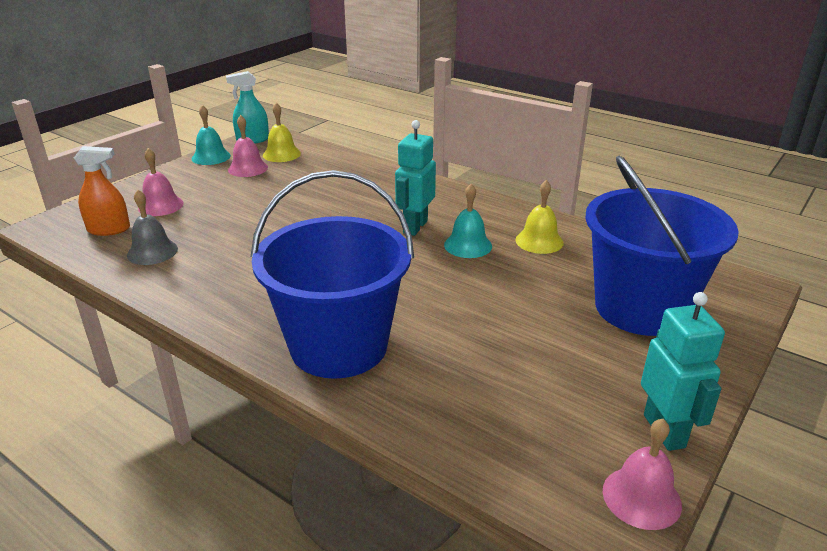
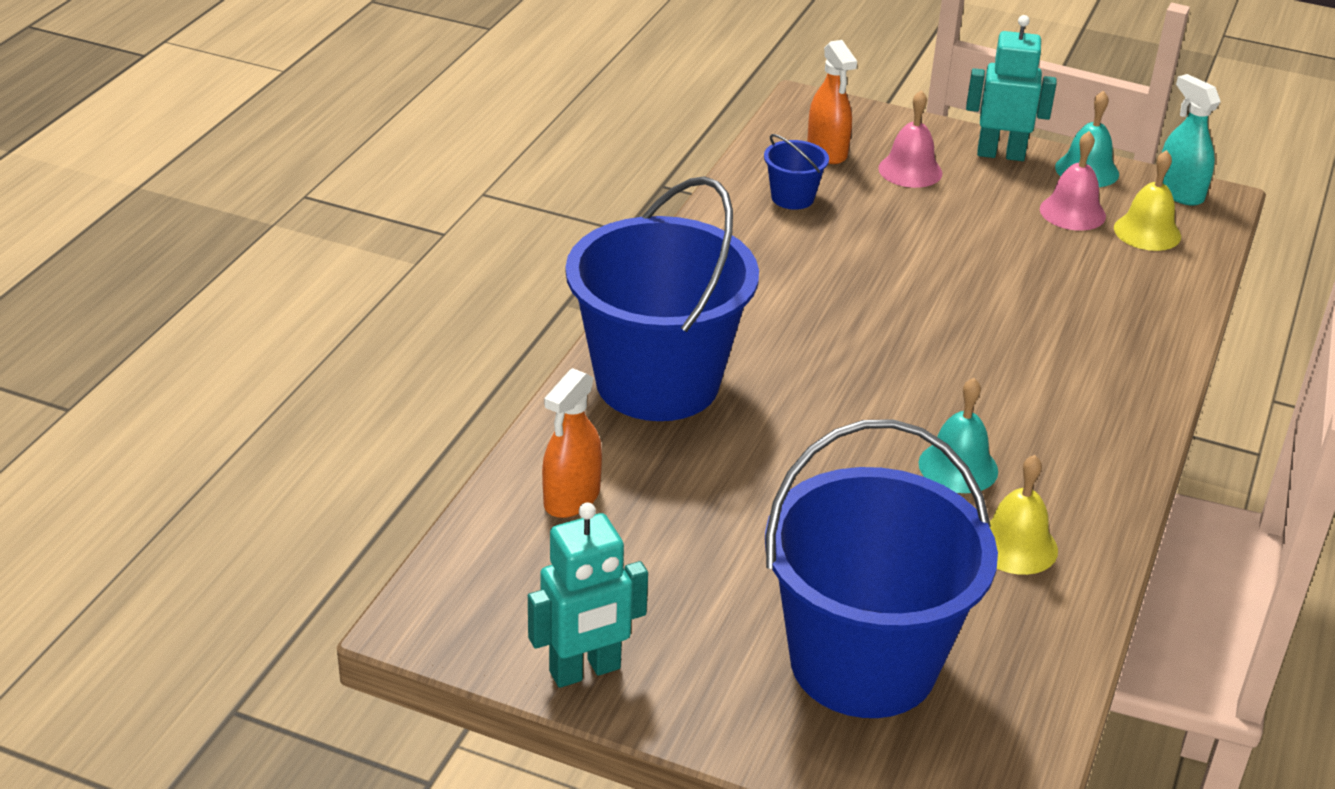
camera: 75 degrees right, 5 degrees up
grey bell [127,190,178,265] -> blue bucket [764,134,829,210]
turquoise robot [395,120,436,236] -> turquoise robot moved to [966,15,1057,161]
pink bell [603,419,682,530] -> none
none -> orange spray bottle [542,368,602,518]

